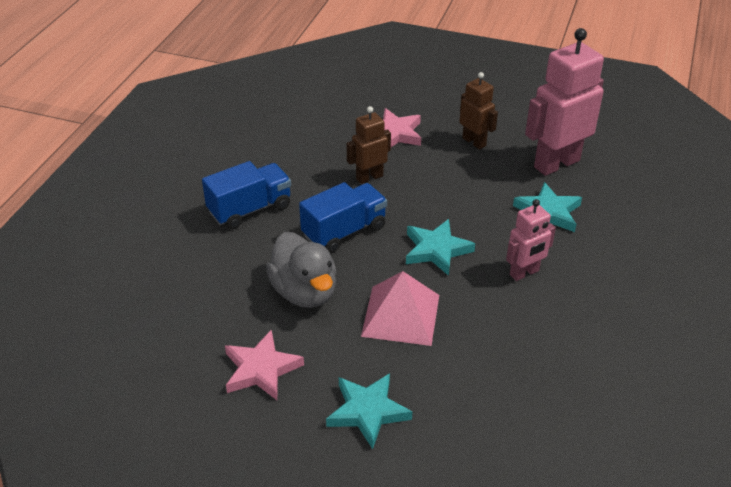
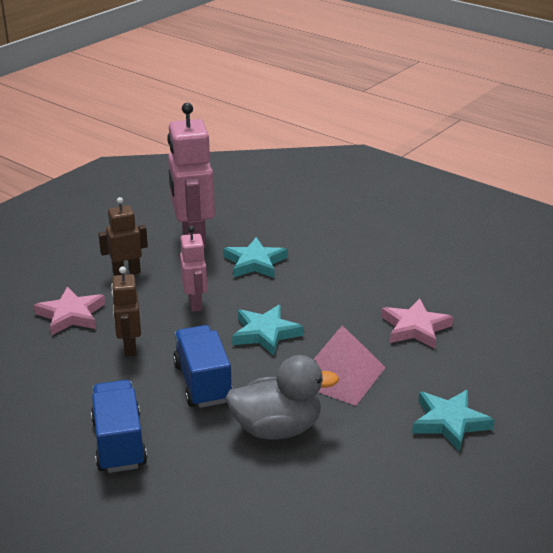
camera: 70 degrees left, 10 degrees down
pink star [225,330,304,400] -> pink star moved to [381,299,453,348]
pink robot [506,199,556,281] -> pink robot moved to [180,226,207,312]

